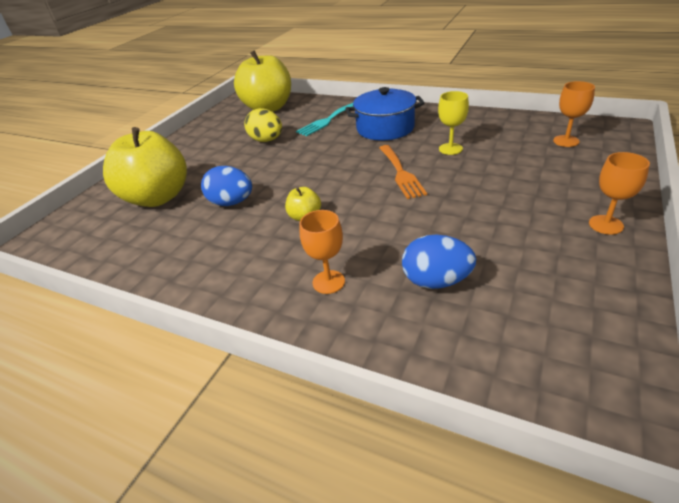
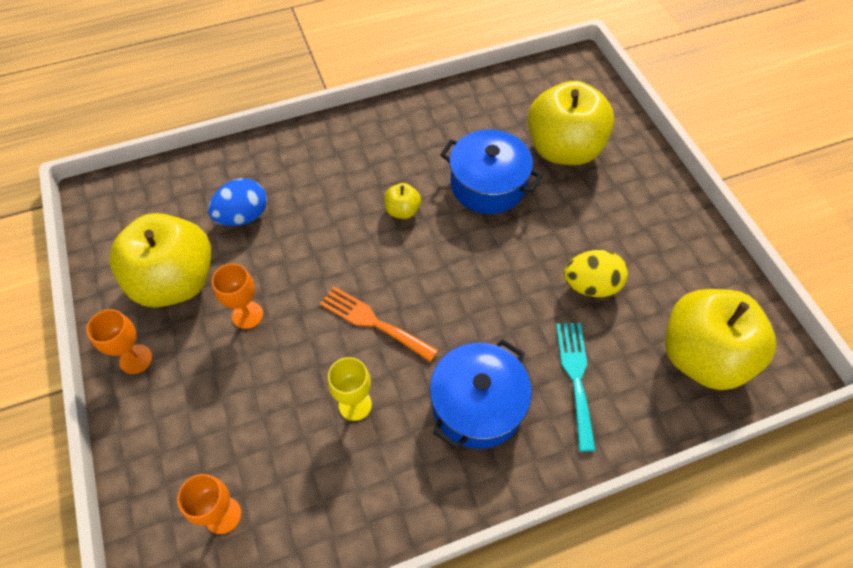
camera: 130 degrees right, 20 degrees up
blue egg [201,166,252,206] -> blue pot [440,129,542,214]
orange goblet [300,210,345,294] -> orange goblet moved to [212,263,263,329]
none -> yellow apple [109,213,211,308]

